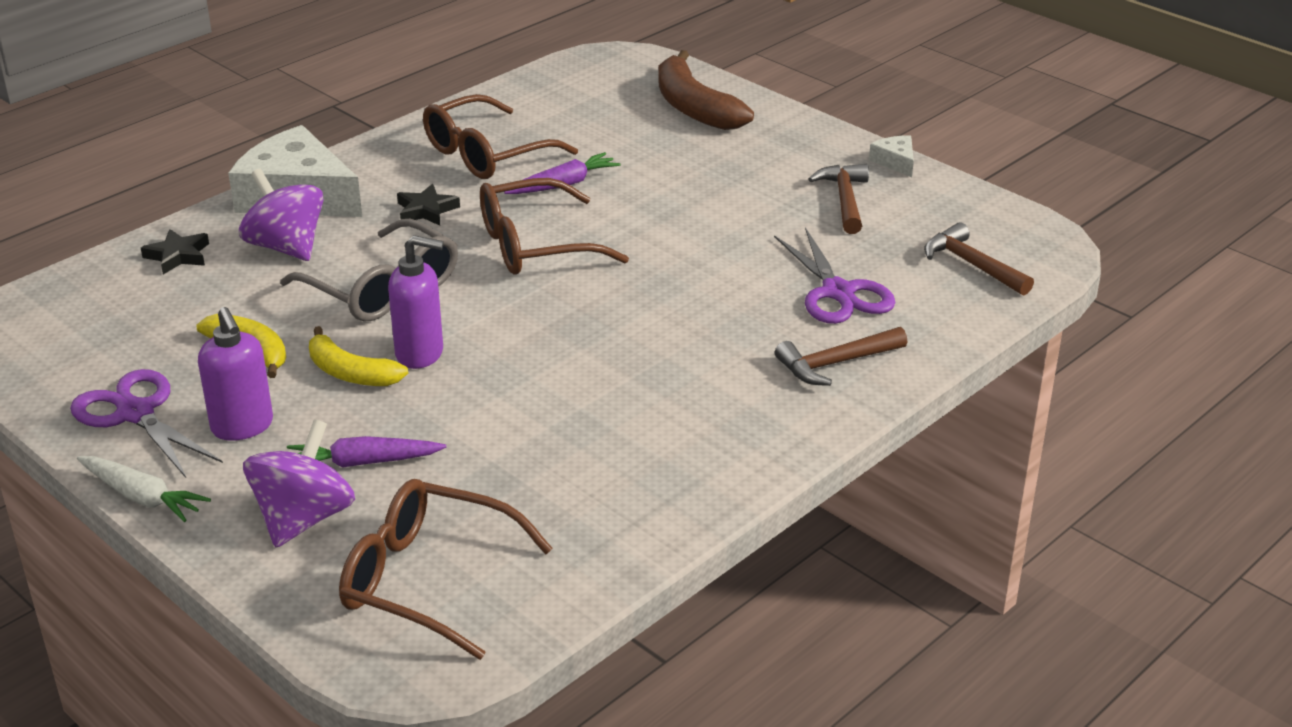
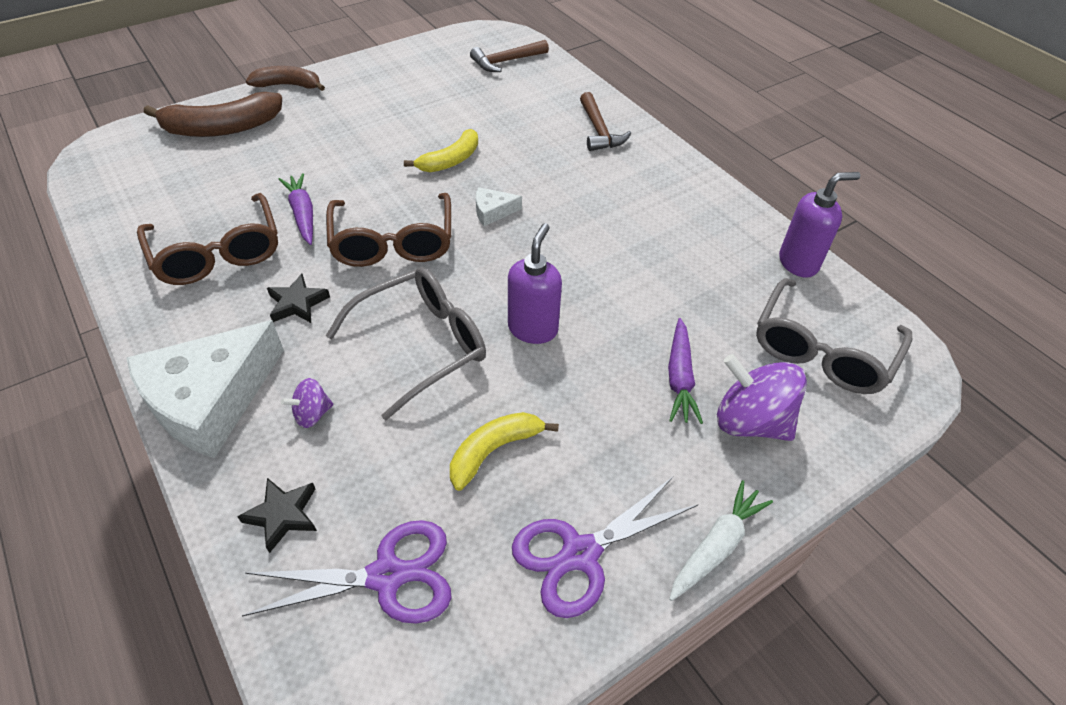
camera: 80 degrees left, 15 degrees up
purple soap dispenser [198,307,273,441] -> purple soap dispenser moved to [779,172,860,278]
purple spinning top [239,169,324,261] -> purple spinning top [281,378,333,428], size x0.51
yellow banana [309,326,408,386] -> yellow banana moved to [404,129,478,172]
brown glasses [339,479,553,660] -> grey glasses [756,278,912,394]
purple scissors [774,227,896,324] -> purple scissors moved to [242,520,451,624]
brown hammer [809,164,869,234] -> none
white cheese [869,136,914,177] -> white cheese moved to [476,187,522,226]
none -> brown banana [246,66,325,91]

